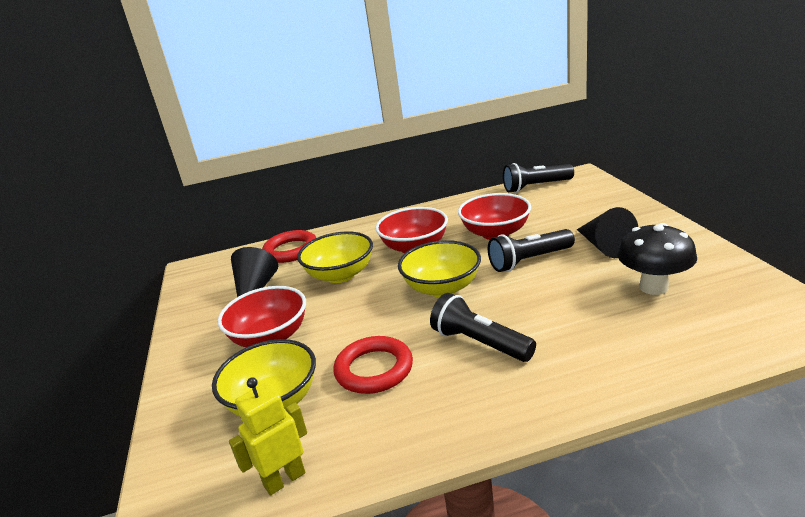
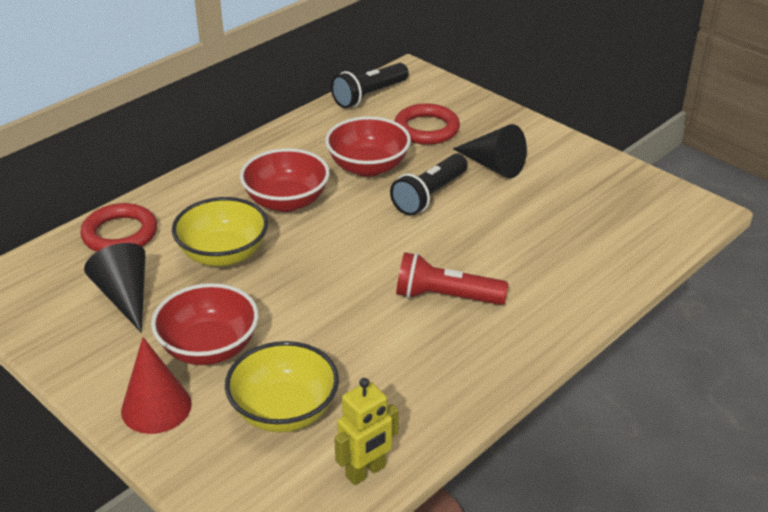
camera: 35 degrees left, 10 degrees up
yellow robot [229,377,307,495] -> yellow robot turned 150 degrees counterclockwise [334,378,399,485]
red ring [333,336,413,394] -> red ring moved to [395,103,460,145]
yellow bowl [398,240,481,297] -> none
black flashlight [430,293,536,362] -> red flashlight [396,252,508,305]
black mushroom [617,223,697,295] -> none
none -> red cone [121,337,192,434]

